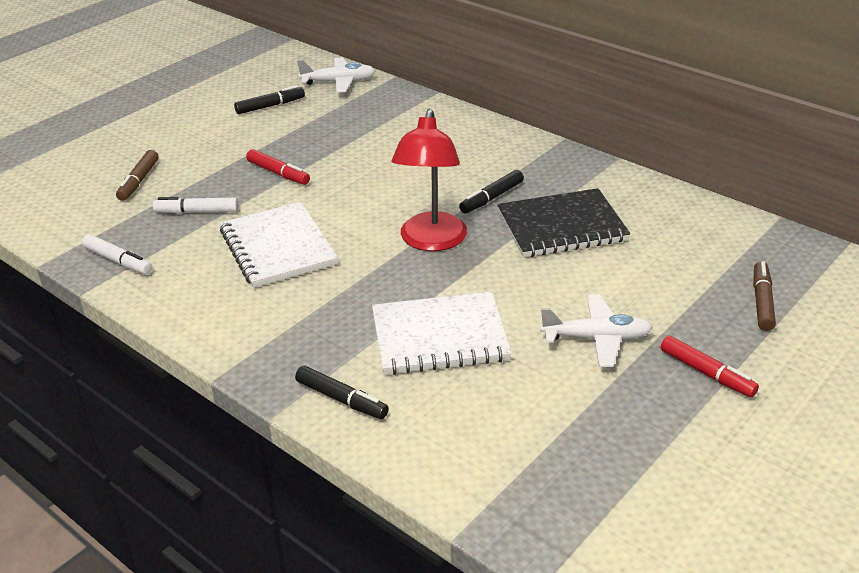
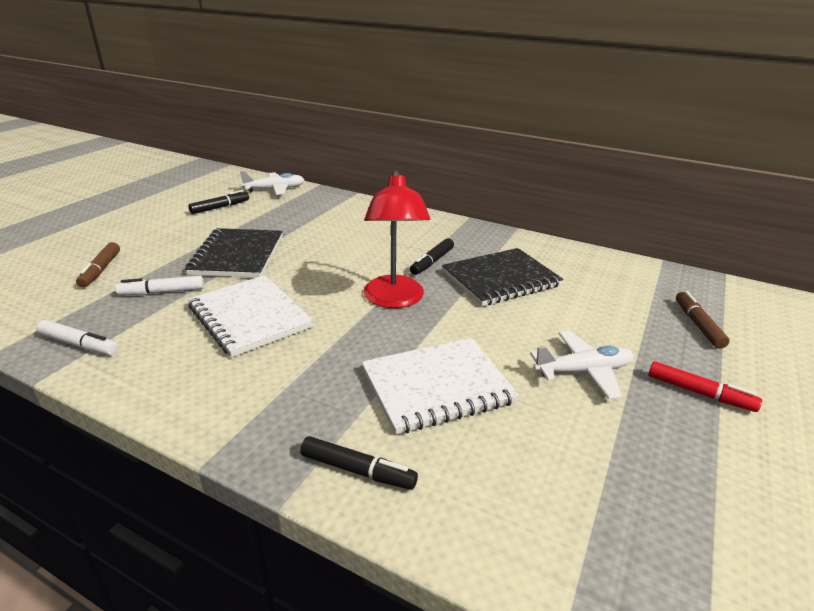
camera: 15 degrees left, 5 degrees down
red marker [246,149,310,185] -> black notebook [185,228,282,278]

